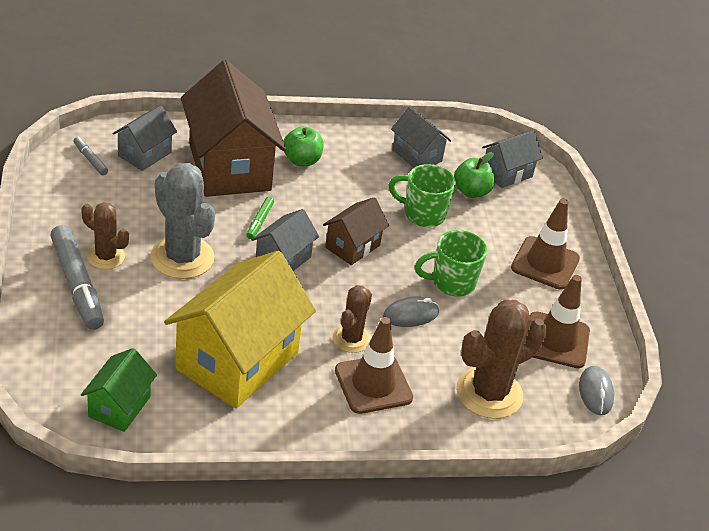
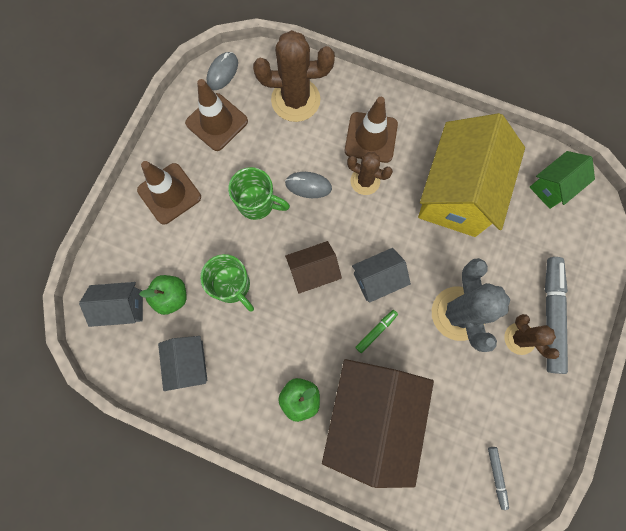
camera: 145 degrees left, 35 degrees up
grey house [113,106,177,171] -> none
yellow house [164,251,316,409] -> yellow house turned 45 degrees counterclockwise [418,113,525,237]
brown cactus [333,285,372,353] -> brown cactus turned 60 degrees clockwise [347,152,393,195]

